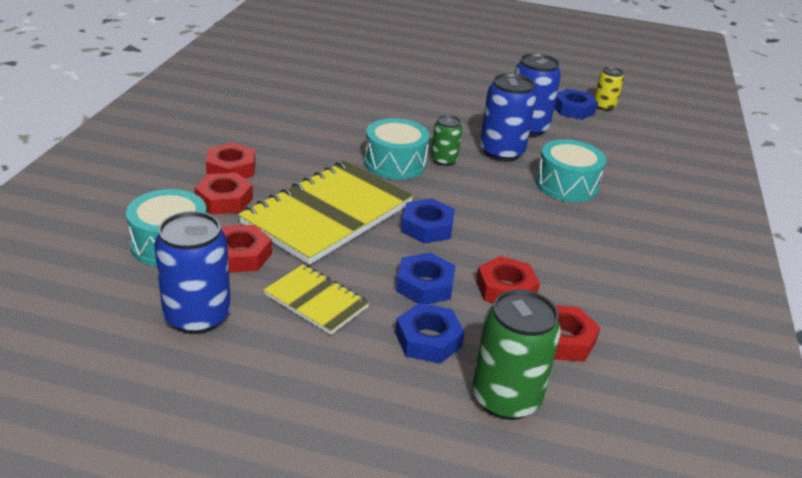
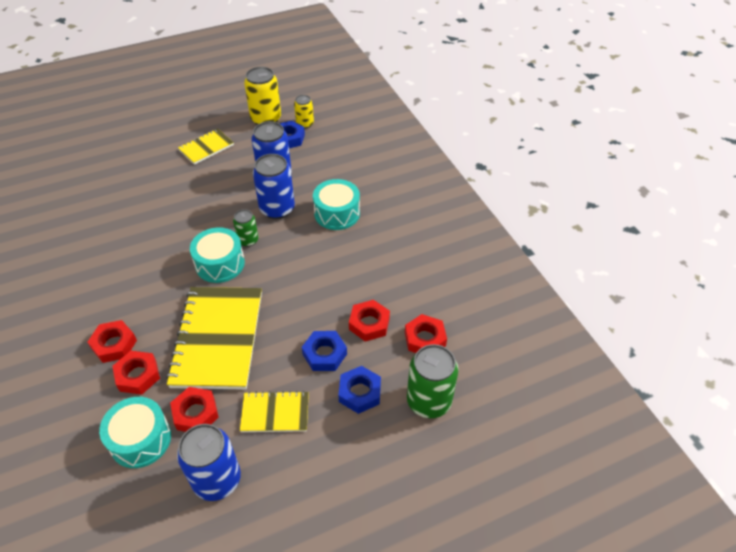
camera: 35 degrees left, 15 degrees up
blue nut [401,198,455,244] -> none
none -> yellow notebook [178,129,234,165]
none -> yellow can [244,66,281,125]

